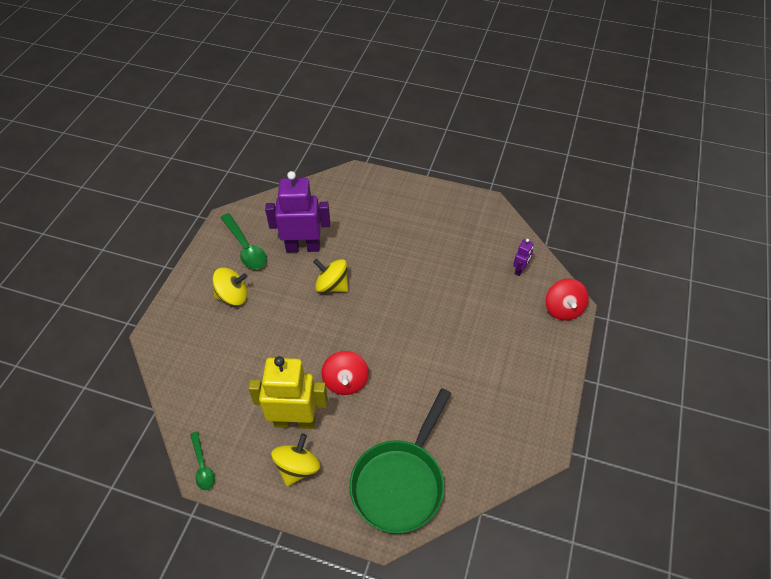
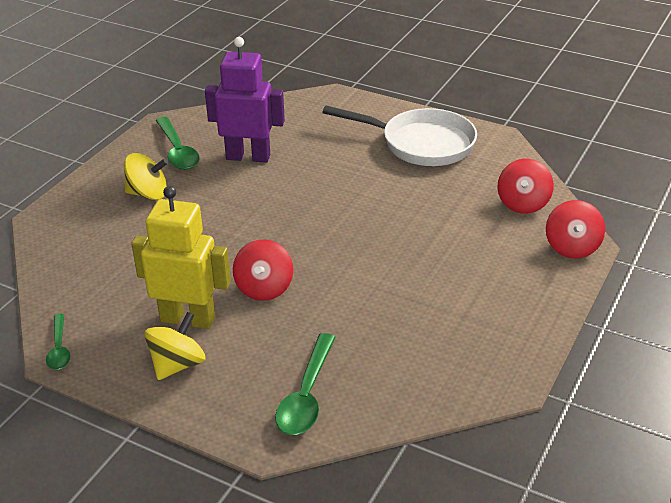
camera: 10 degrees right, 15 degrees down
yellow spinning top [313,259,348,292] -> none
green pan [349,388,451,533] -> green spoon [275,333,336,435]
purple robot [513,239,534,276] -> red spinning top [498,159,554,214]
none -> white pan [323,106,477,166]

